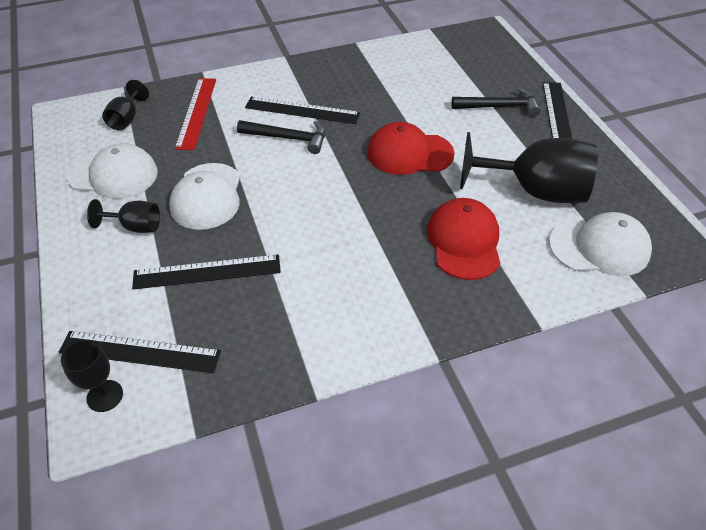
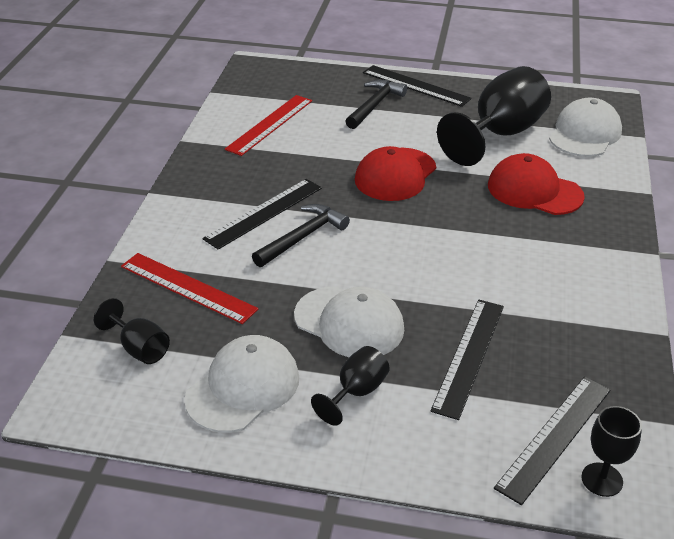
camera: 60 degrees left, 10 degrees down
none -> red ruler [225,95,312,156]

